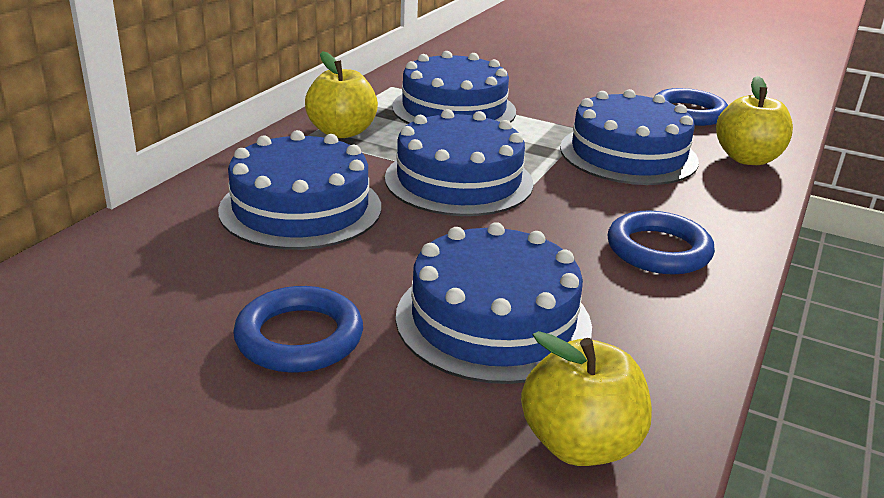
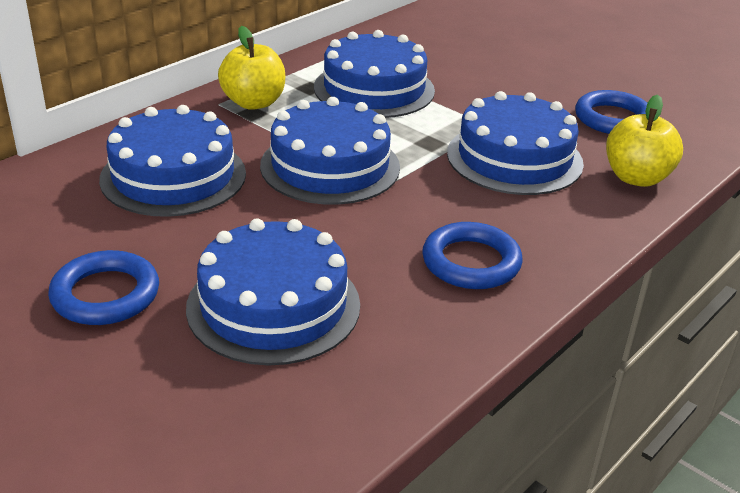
camera: 15 degrees right, 5 degrees up
yellow apple [521,331,652,466] -> none

